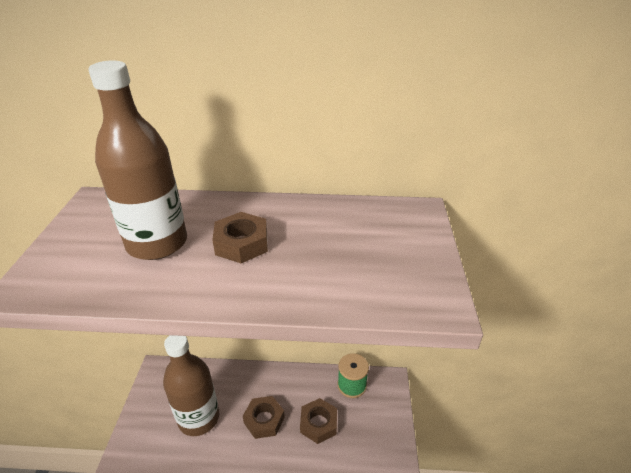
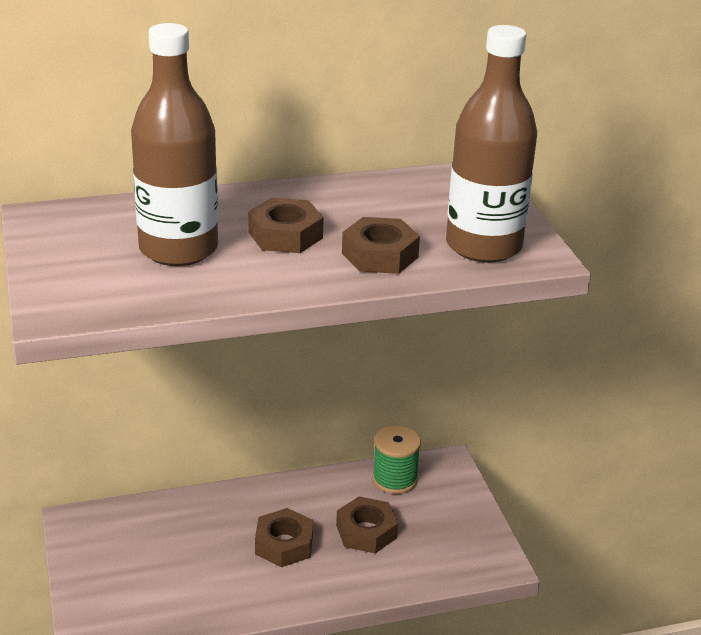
camera: 20 degrees left, 5 degrees down
brown bottle [163,335,219,436] -> brown bottle moved to [446,25,537,263]
none -> brown nut [342,217,420,274]

